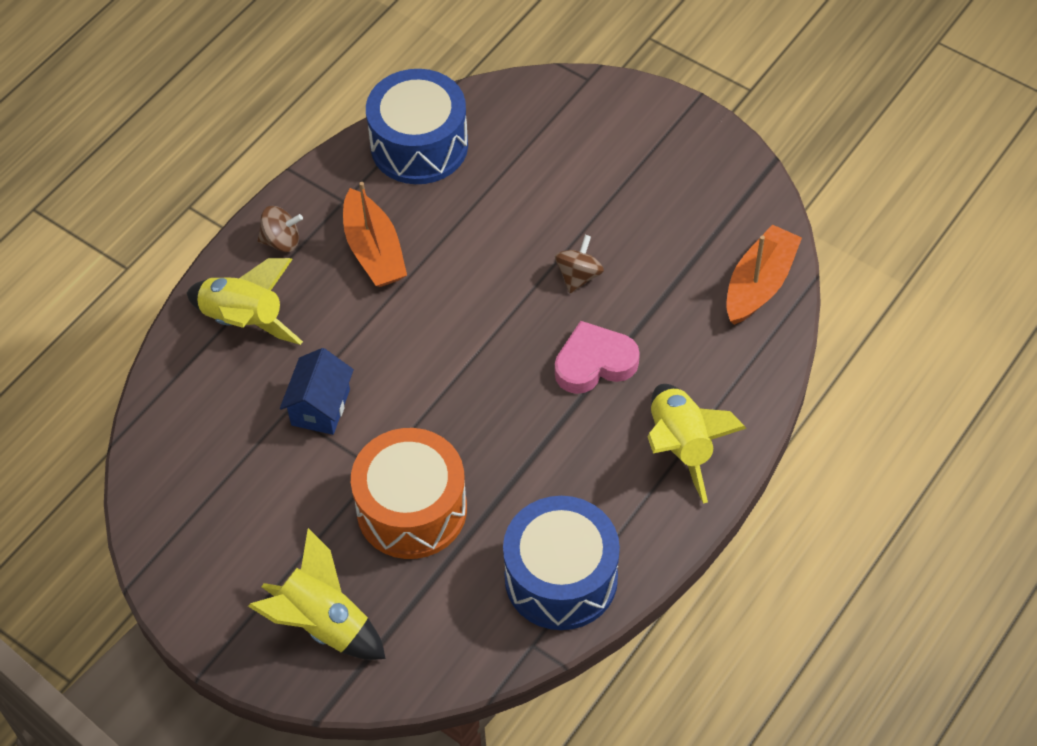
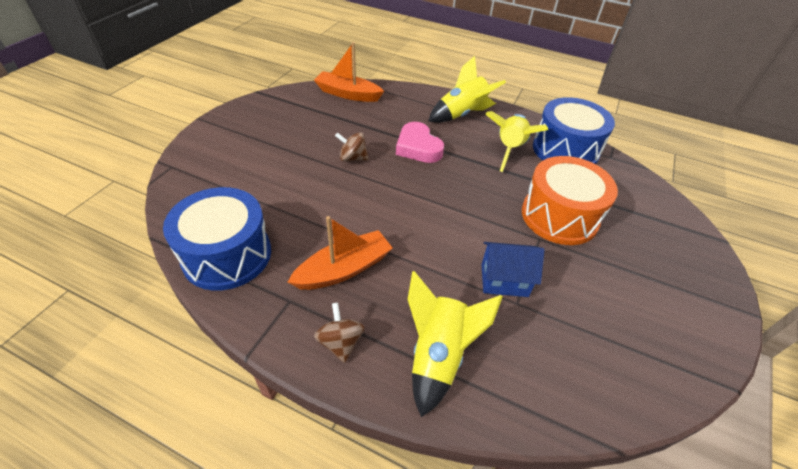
camera: 105 degrees left, 10 degrees down
yellow rocket [248,528,386,660] -> yellow rocket moved to [485,111,548,172]

